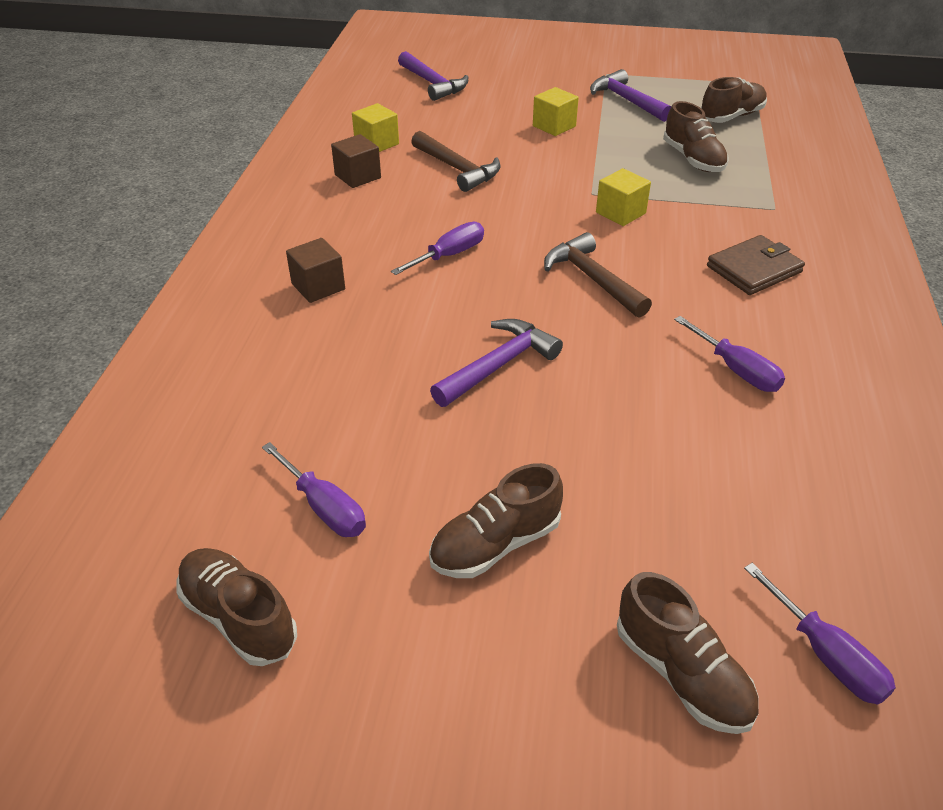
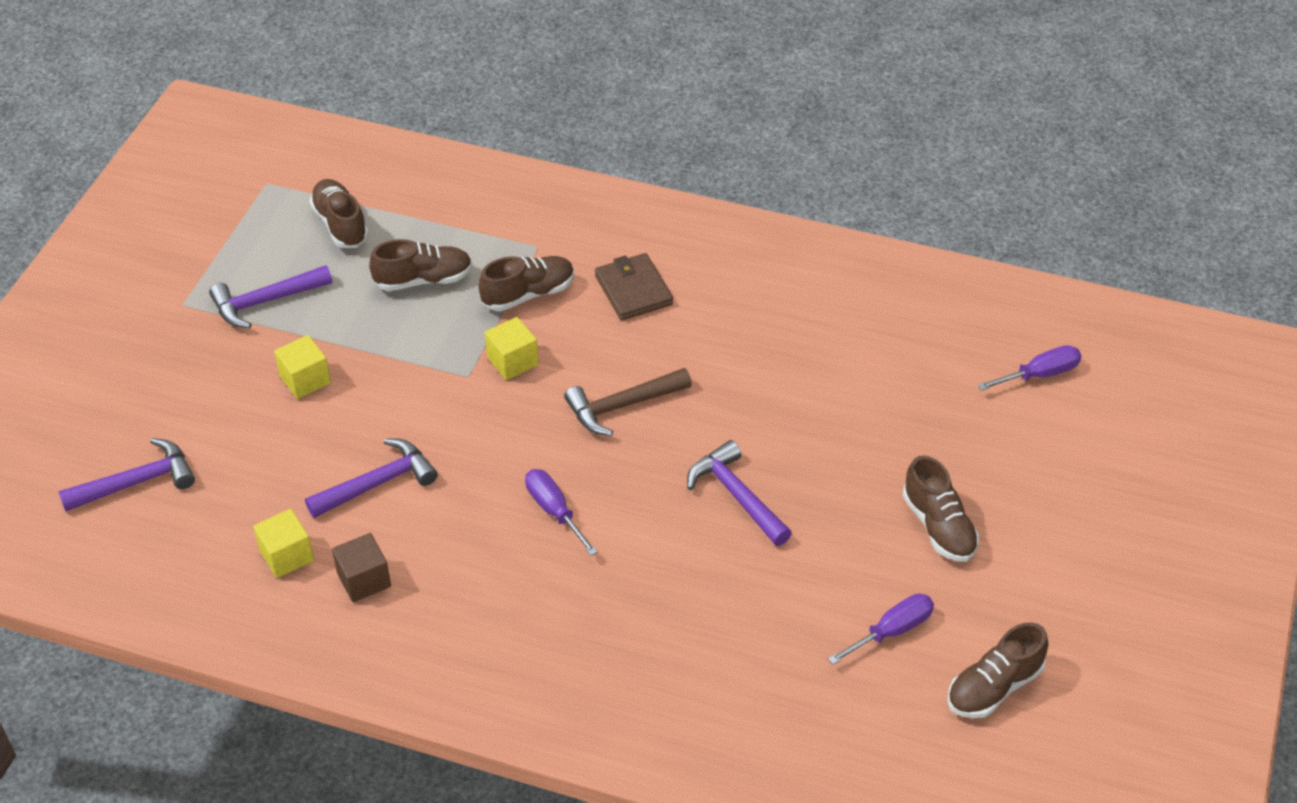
camera: 80 degrees left, 5 degrees up
brown cube [286,238,345,303] -> none
brown hammer [411,131,501,192] -> purple hammer [305,438,438,518]
brown shoe [617,572,759,734] -> brown shoe moved to [478,256,574,311]
purple screwdriver [674,316,785,392] -> none

